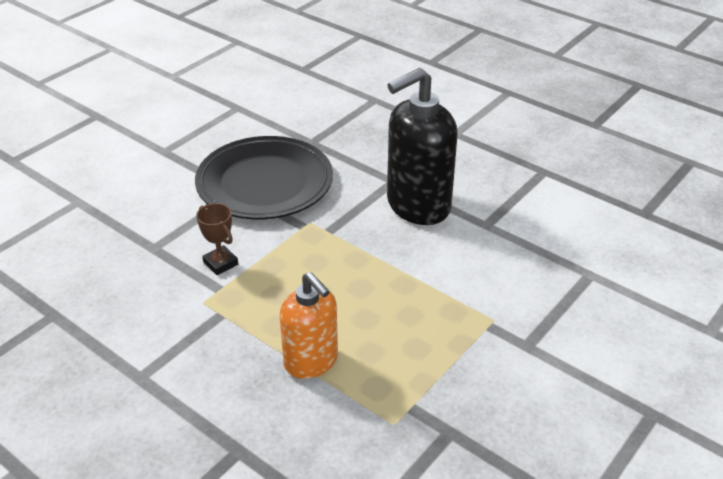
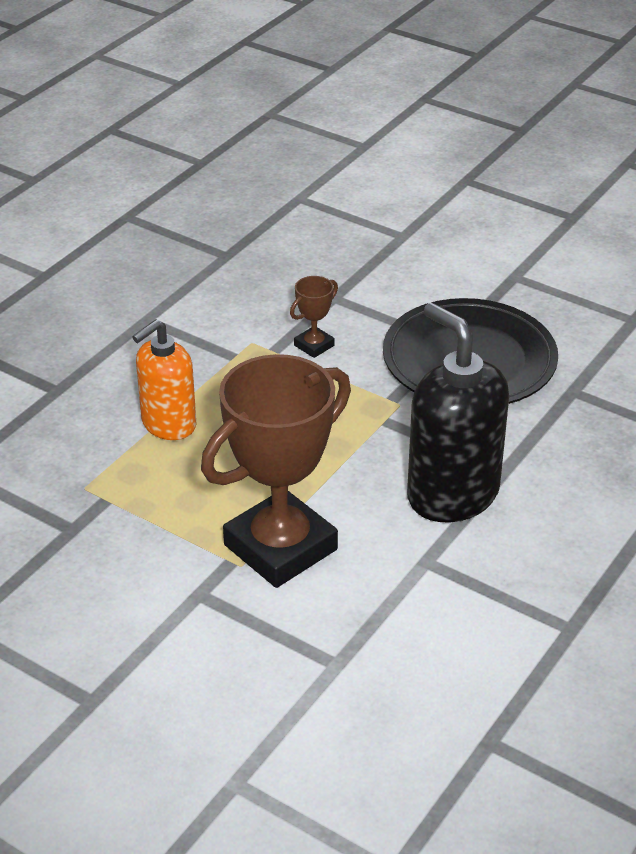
camera: 85 degrees right, 0 degrees up
none -> brown trophy [201,354,351,588]

